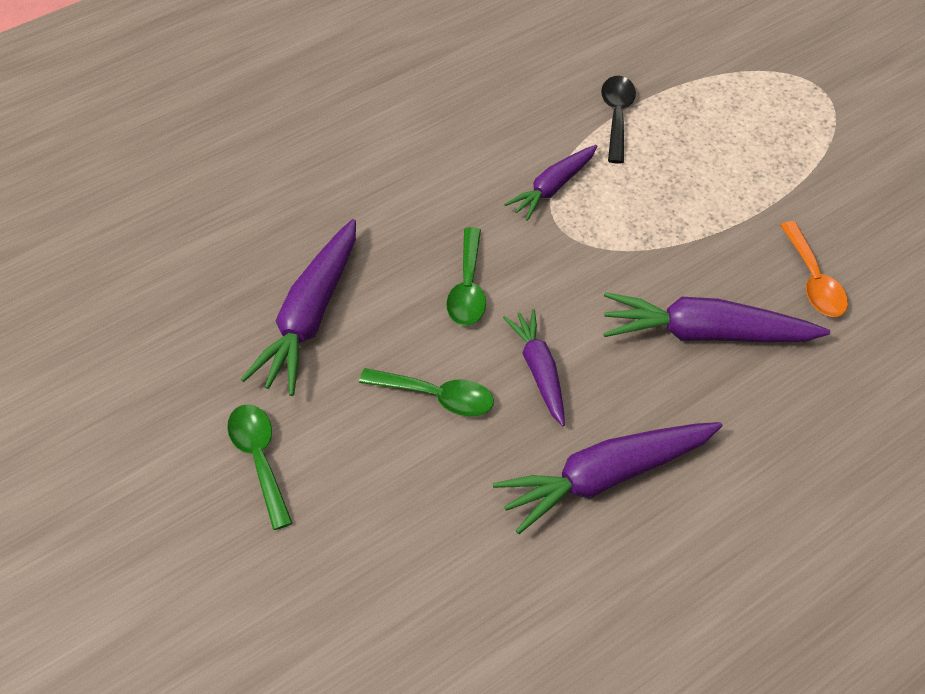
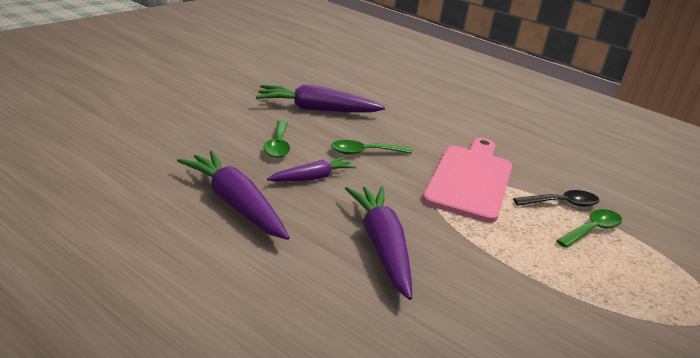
camera: 70 degrees right, 25 degrees down
green spoon [227,404,293,530] -> green spoon moved to [556,209,622,248]
purple carrot [504,145,597,221] -> pink cutting board [423,138,512,223]
orange spoon [781,221,848,317] -> none

